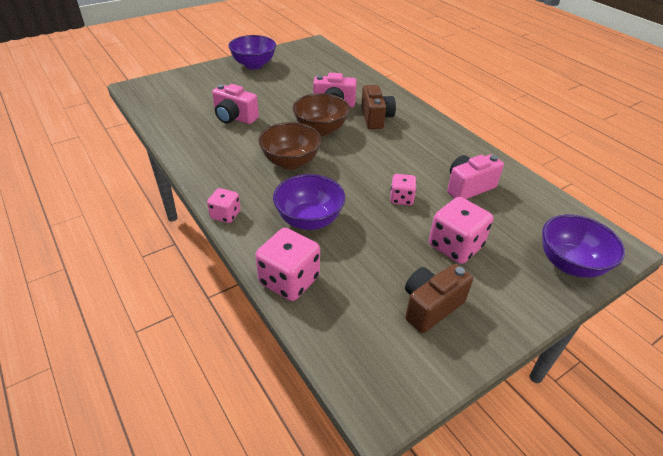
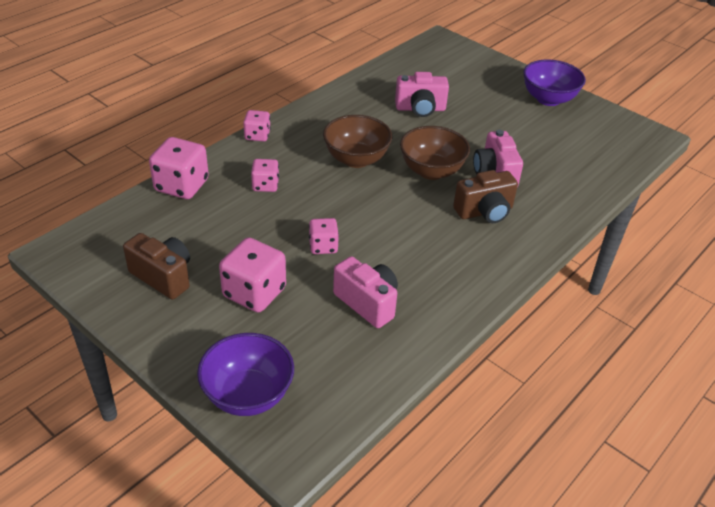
camera: 75 degrees right, 0 degrees up
pink camera [212,84,259,124] -> pink camera turned 105 degrees counterclockwise [395,72,449,117]
purple bowl [273,174,345,230] -> pink dice [251,159,279,192]

